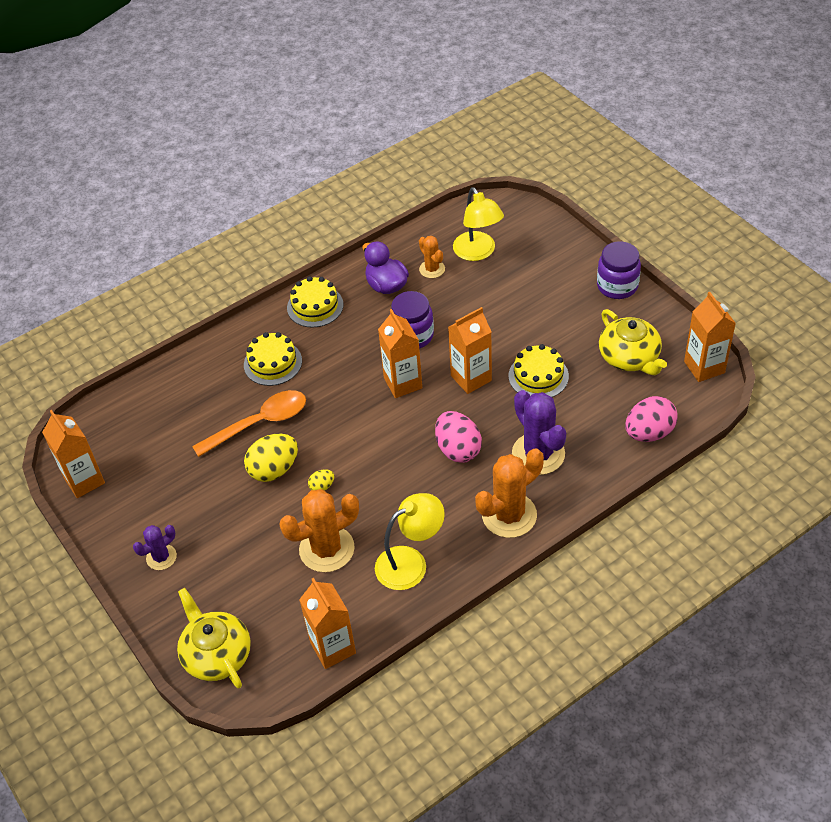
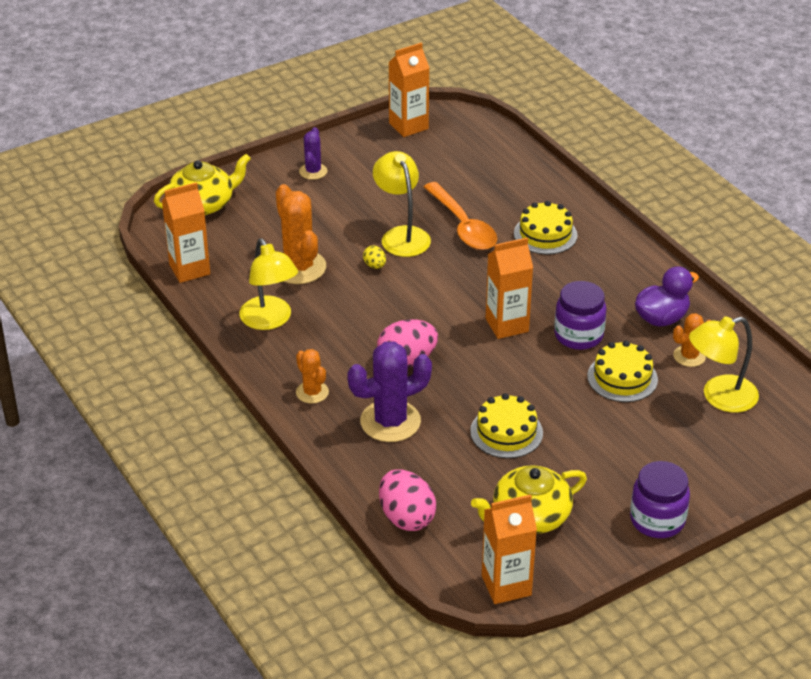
camera: 90 degrees right, 10 degrees down
purple cactus [133,525,177,570] -> purple cactus turned 45 degrees clockwise [299,127,327,180]
yellow egg [244,434,298,482] -> yellow lamp [373,151,431,257]
yellow cake [287,276,343,328] -> yellow cake moved to [587,341,658,402]
orange carton [448,307,492,394] -> none
orange cactus [475,448,544,538] -> orange cactus [296,349,329,404], size x0.55

